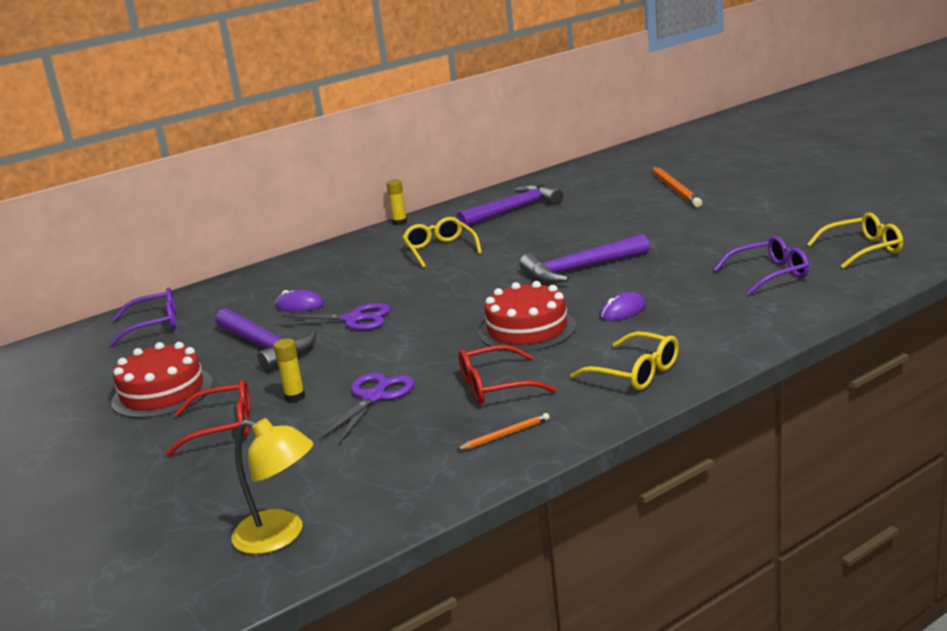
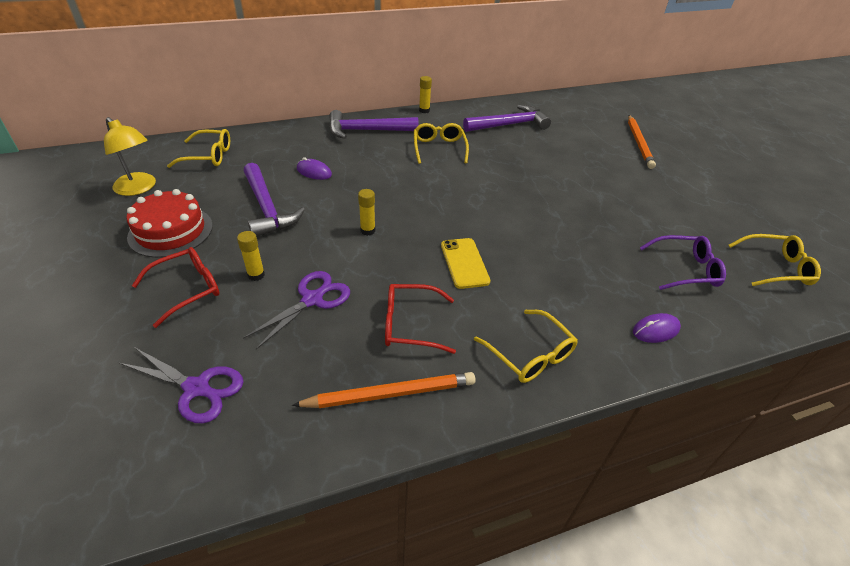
camera: 10 degrees right, 20 degrees up
purple glasses [110,288,176,346] -> yellow glasses [167,129,230,168]
red glasses [166,380,251,456] -> red glasses turned 45 degrees counterclockwise [132,247,219,328]
yellow lamp [231,418,313,554] -> yellow lamp moved to [104,117,156,196]
purple scissors [276,303,391,330] -> purple scissors moved to [119,347,244,423]
orange pencil [456,413,550,450] -> orange pencil [292,372,476,408], size x1.92
red cake [479,281,576,352] -> yellow phone [441,238,490,289]
purple hammer [519,234,649,283] -> purple hammer moved to [329,110,419,139]
purple mouse [599,292,646,321] -> purple mouse moved to [633,313,681,343]
none -> yellow glue stick [358,189,375,236]

